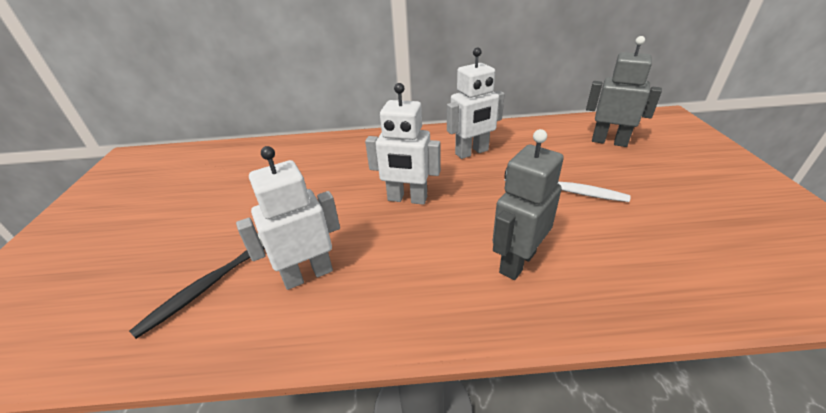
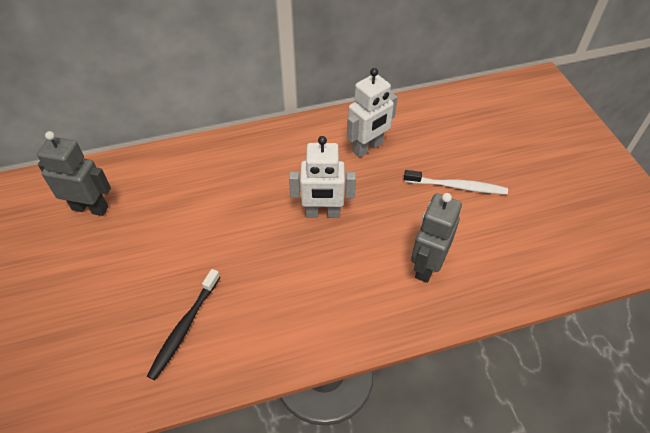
camera: 15 degrees left, 15 degrees up
white robot [236,146,340,290] -> none
grey robot [586,36,662,147] -> grey robot moved to [37,131,111,216]

